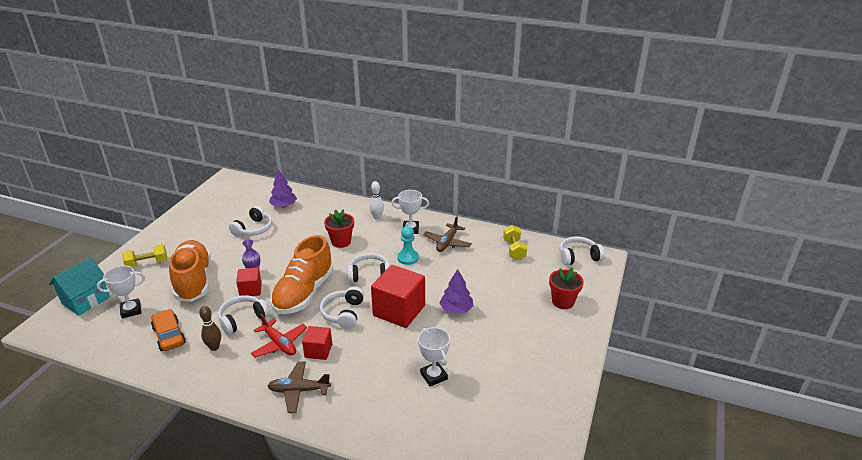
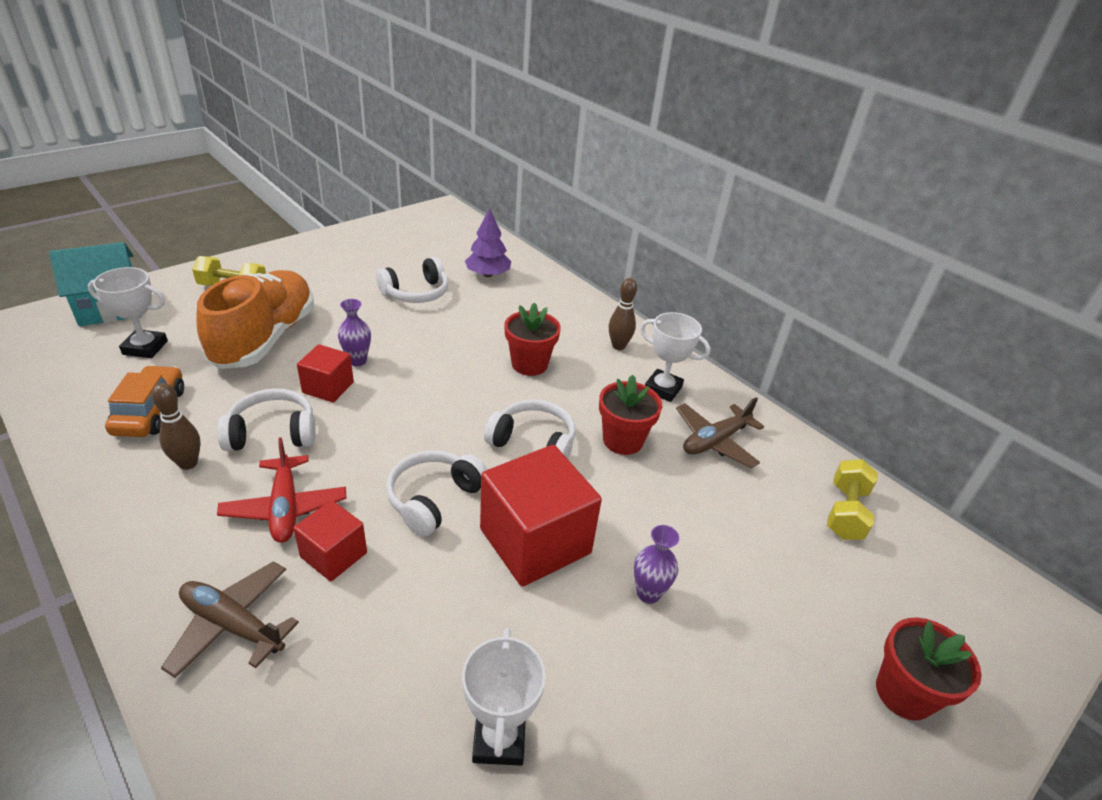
camera: 25 degrees right, 5 degrees up
orange shoe [270,235,334,314] -> none
white bowling pin [369,181,384,220] -> brown bowling pin [609,278,637,350]
turquoise pawn [397,226,419,265] -> red flower pot [599,375,662,455]
purple tree [440,269,473,314] -> purple vase [634,525,679,604]
white headphones [560,236,605,265] -> none

